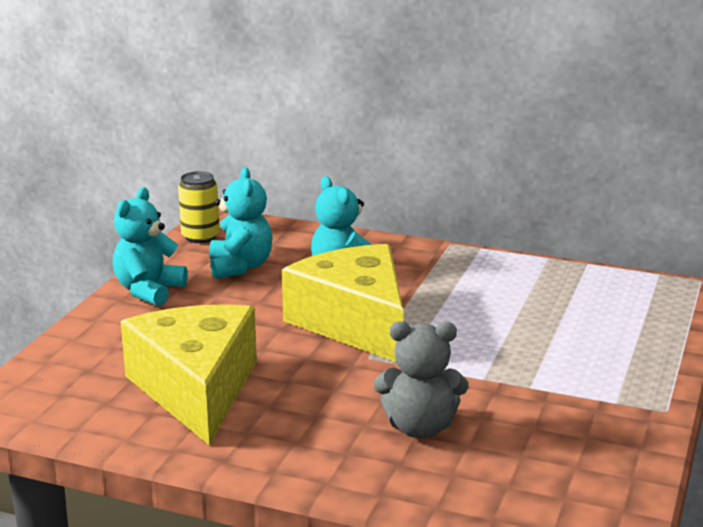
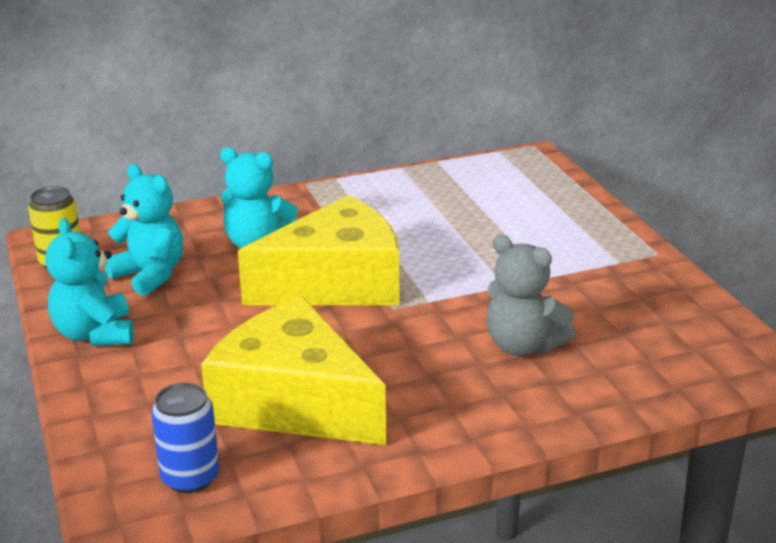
camera: 40 degrees left, 5 degrees up
yellow cheese [282,244,404,362] -> yellow cheese turned 135 degrees clockwise [238,195,400,305]
grey teddy bear [374,321,469,438] -> grey teddy bear turned 75 degrees clockwise [487,235,575,356]
none -> blue can [151,383,220,493]

